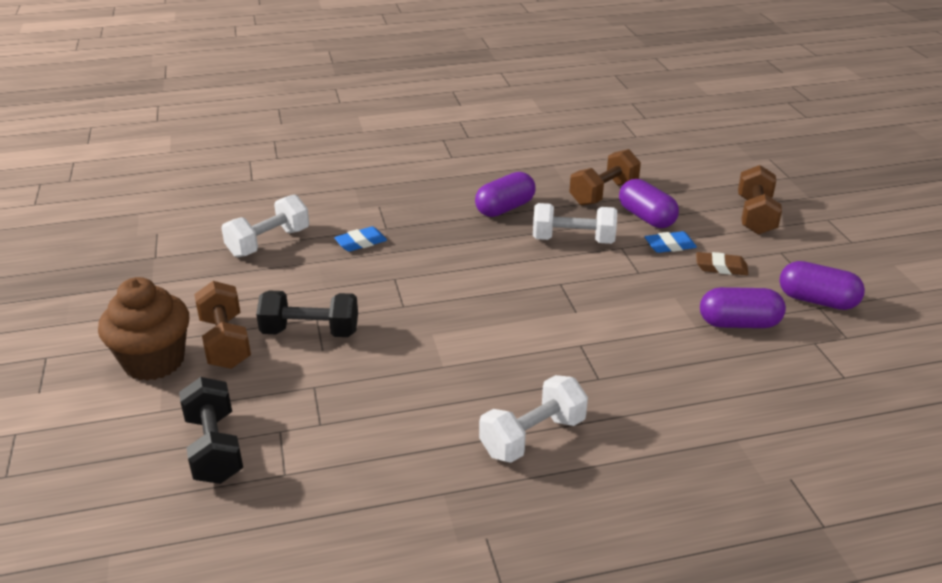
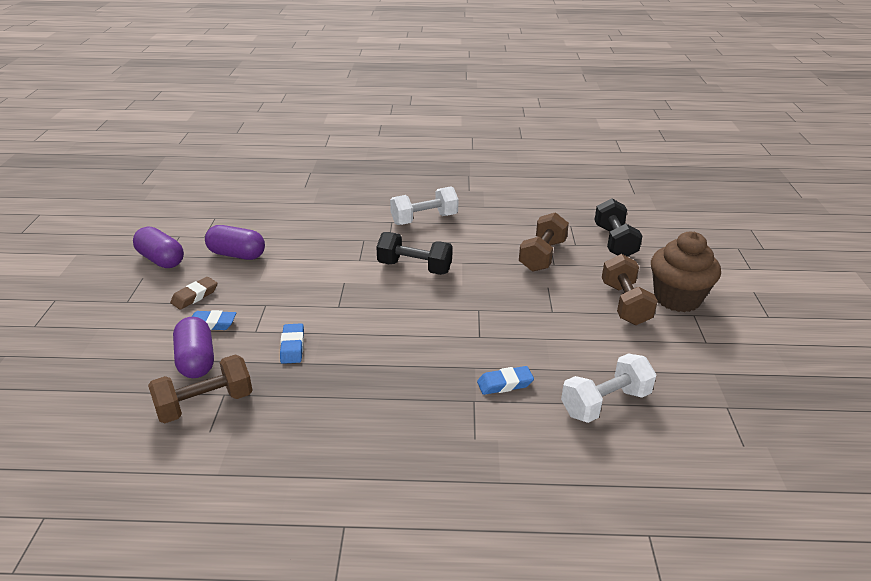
camera: 165 degrees left, 0 degrees up
black dumbbell [256,290,358,337] -> black dumbbell moved to [376,232,453,275]
purple capsule [475,172,536,217] -> none
white dumbbell [533,203,617,244] -> blue eraser [280,323,304,364]
brown eraser [696,252,748,275] -> brown eraser turned 75 degrees counterclockwise [170,277,217,310]
brown dumbbell [738,165,782,235] -> brown dumbbell moved to [519,212,569,272]

